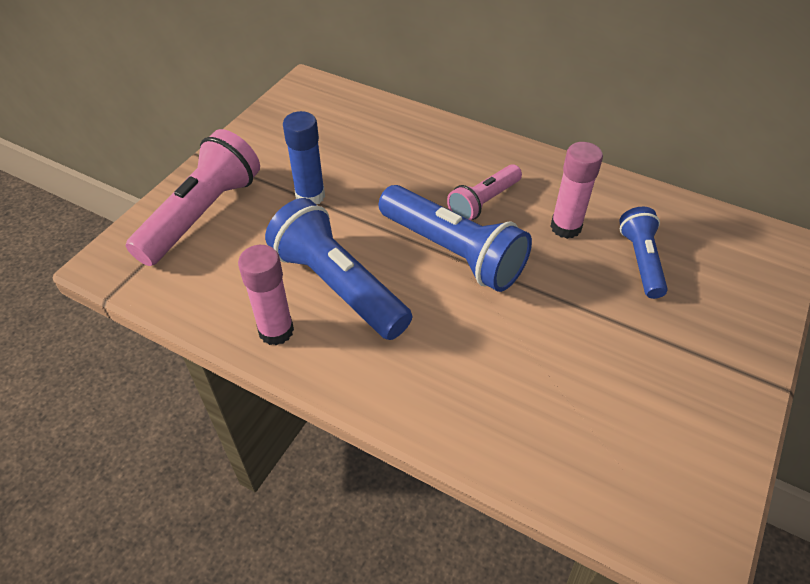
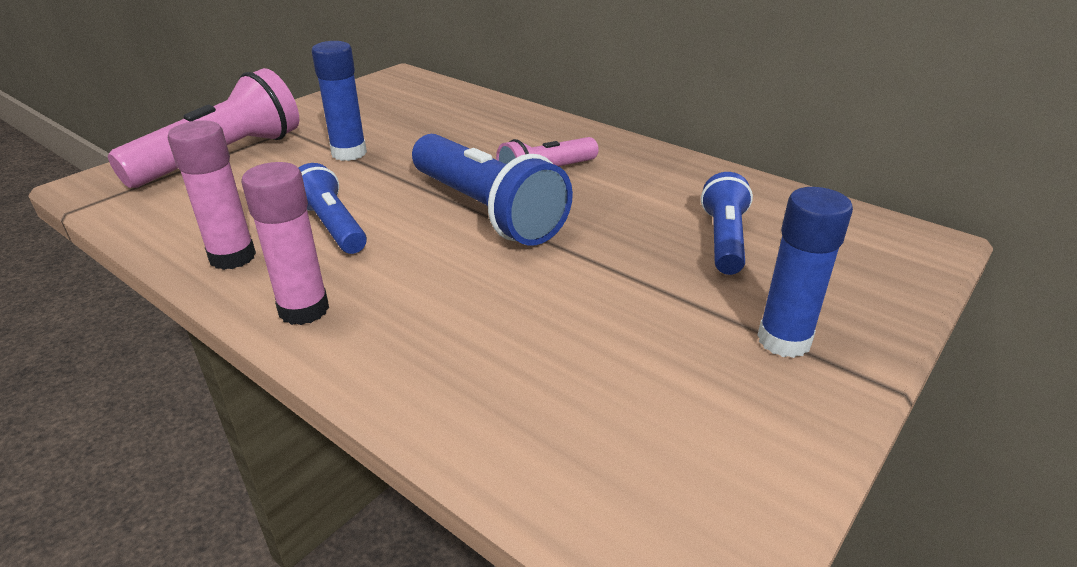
camera: 10 degrees right, 15 degrees down
blue flashlight [265,198,412,340] -> blue flashlight [298,163,367,254], size x0.59
pink glue stick [550,142,603,239] -> pink glue stick moved to [241,162,329,325]
none -> blue glue stick [757,187,853,358]

